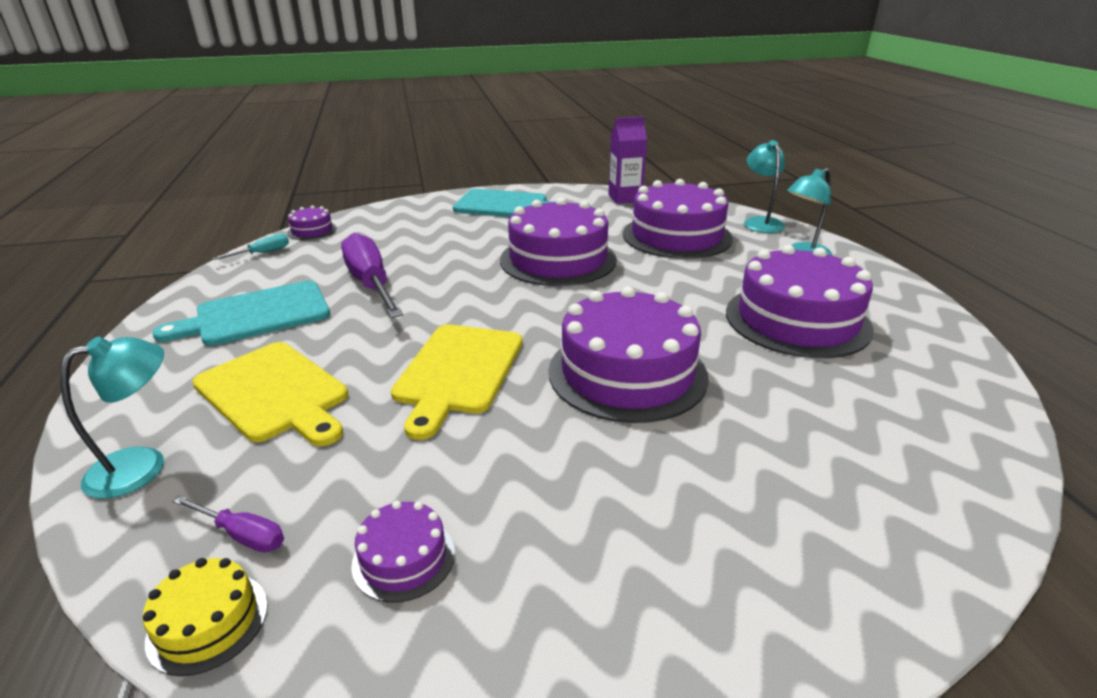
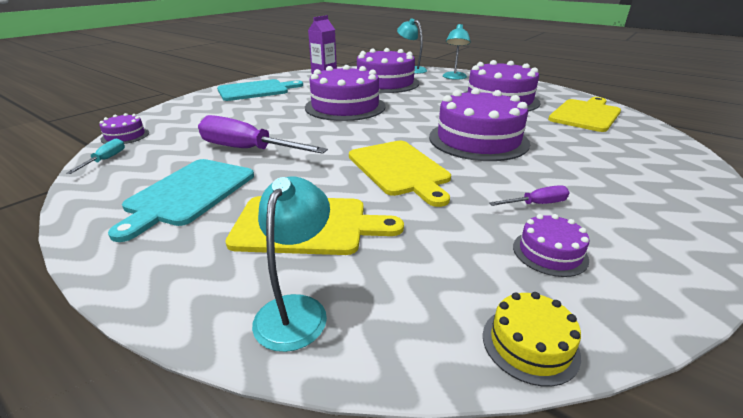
camera: 40 degrees left, 0 degrees up
purple screwdriver [172,495,284,553] -> purple screwdriver moved to [489,185,569,206]
none -> yellow cutting board [548,97,621,132]

